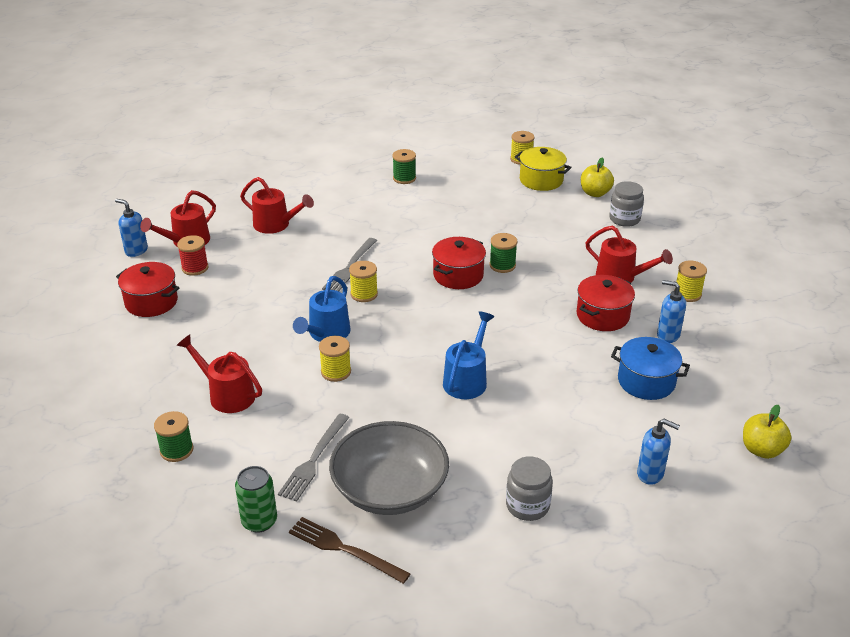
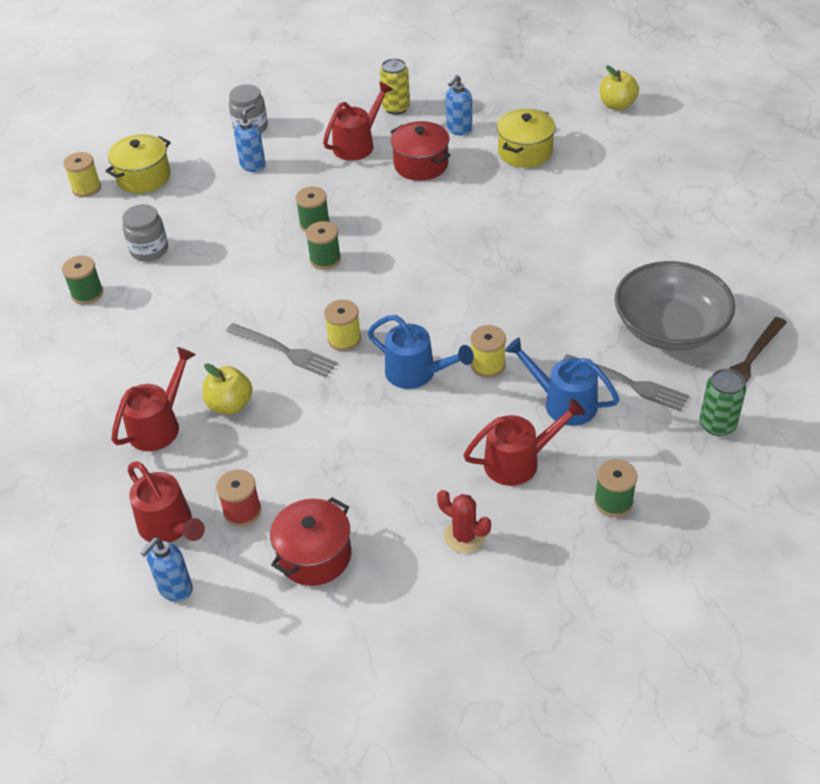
camera: 80 degrees left, 10 degrees up
red watering can [177,335,262,413] -> red watering can turned 150 degrees counterclockwise [463,398,586,486]
red pot [432,237,486,289] -> green spool [306,221,341,270]
blue watering can [443,311,495,399] -> blue watering can moved to [505,337,619,426]
grey jar [506,456,553,521] -> grey jar moved to [122,204,168,261]
yellow apple [581,157,614,197] -> yellow apple moved to [203,363,252,414]
blue pot [611,337,690,400] -> yellow pot [497,109,556,168]
blue soap dispenser [637,419,680,485] -> blue soap dispenser moved to [234,104,266,172]
yellow spool [674,260,707,302] -> yellow can [380,58,410,115]
none -> red cactus [437,490,491,553]

